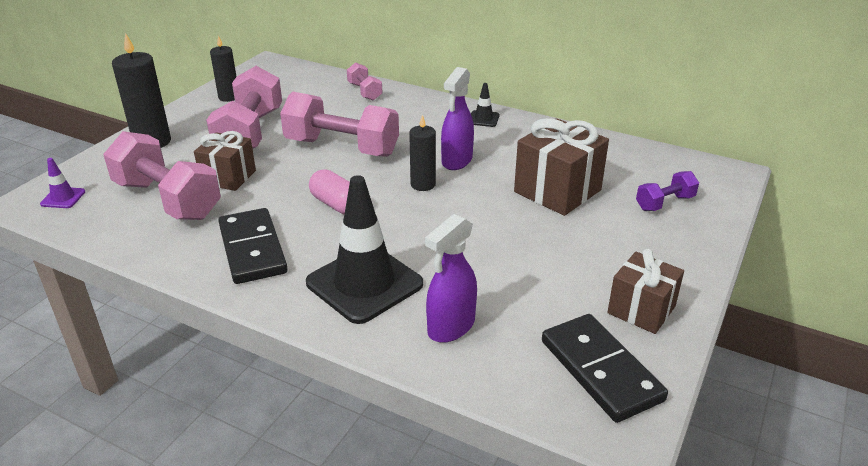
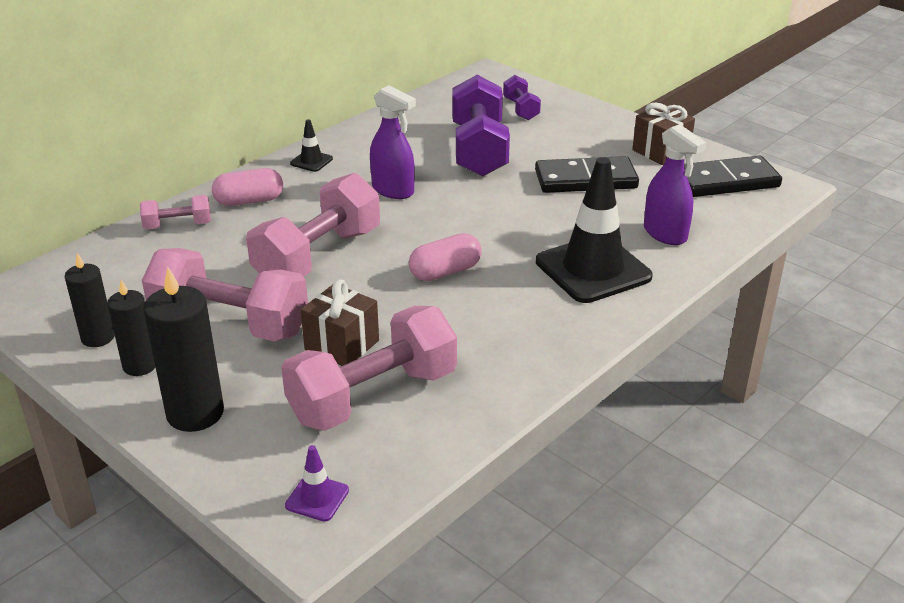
camera: 75 degrees left, 0 degrees up
black domino [218,208,288,284] -> black domino moved to [535,156,639,193]
black candle [409,115,436,191] -> black candle moved to [107,280,155,376]
brown gift [514,118,609,216] -> purple dumbbell [452,75,510,177]
none -> pink capsule [212,168,283,206]

